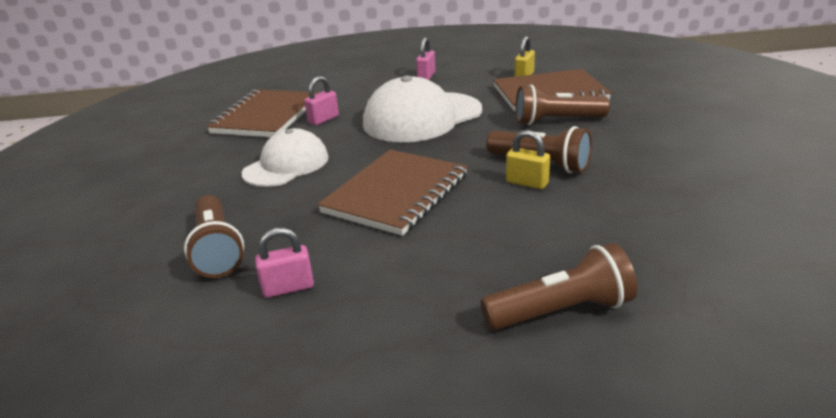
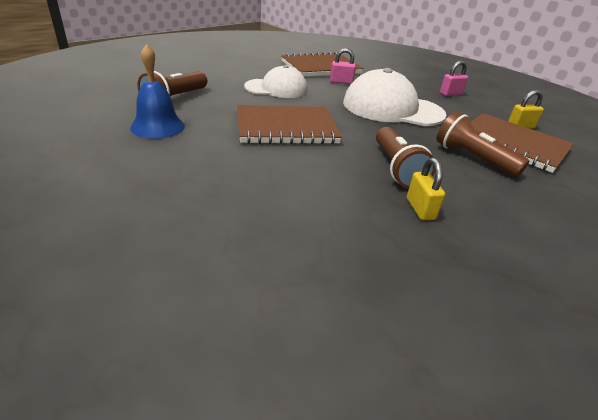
camera: 45 degrees right, 5 degrees up
pink padlock [255,227,314,298] -> blue bell [130,44,185,139]
brown flashlight [480,243,637,330] -> none
yellow padlock [506,130,550,189] -> yellow padlock moved to [407,158,445,220]

